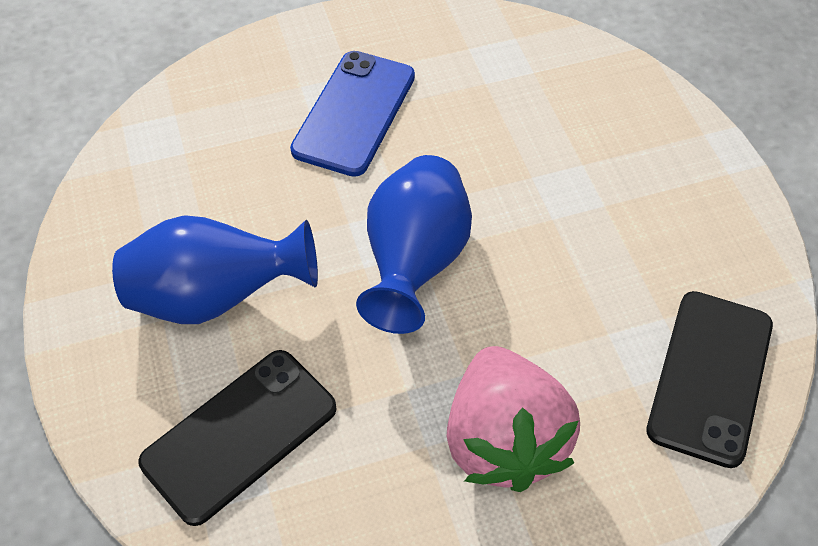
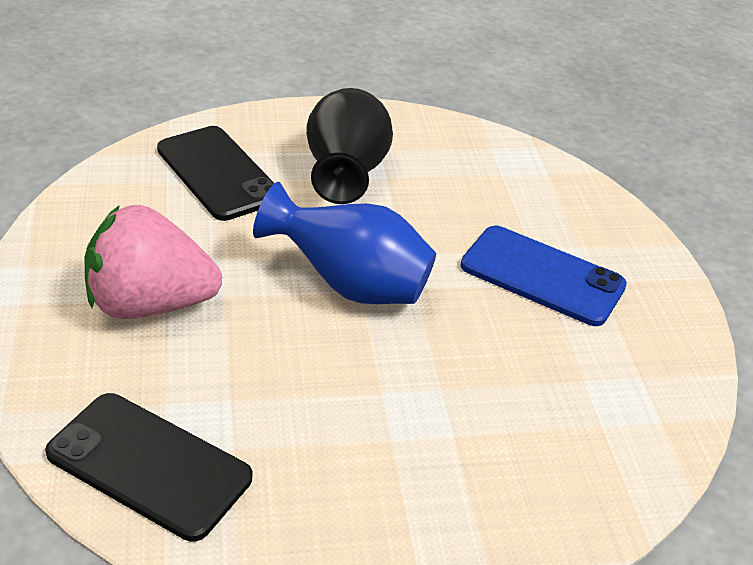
camera: 95 degrees right, 15 degrees down
blue vase [112,215,318,324] -> black vase [306,88,393,204]

